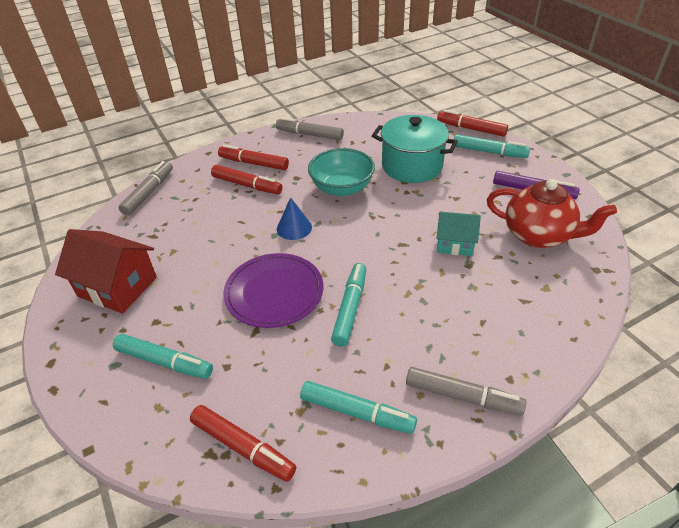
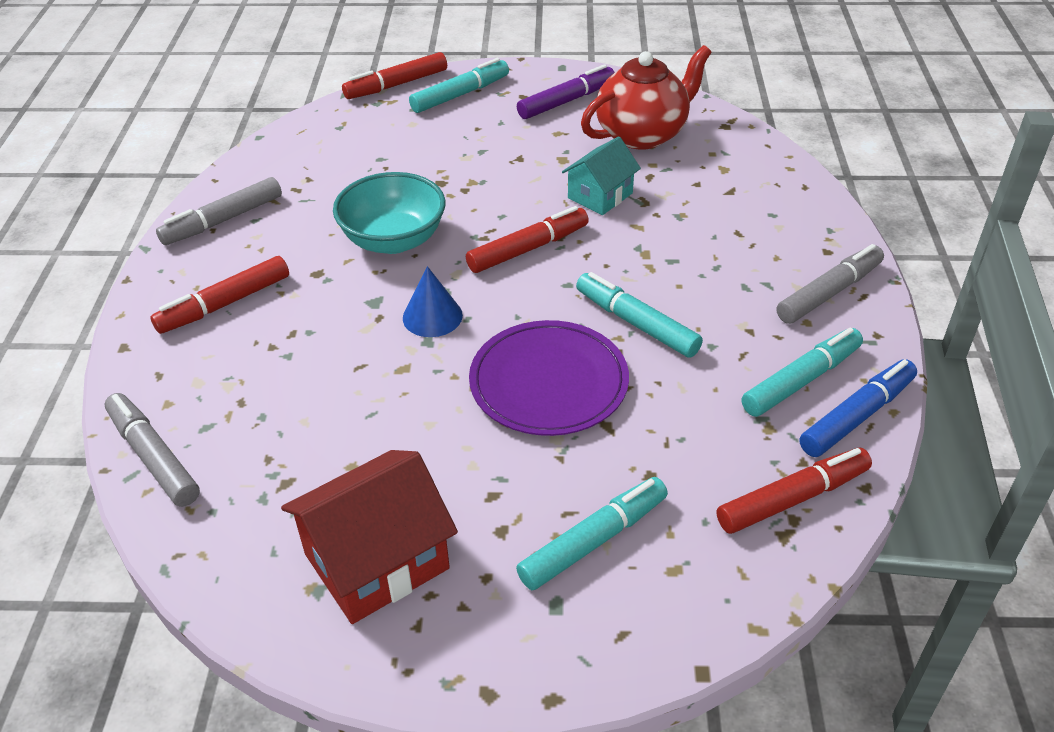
camera: 60 degrees left, 0 degrees up
red marker [211,165,283,194] -> red marker moved to [466,206,589,273]
turquoise pot [372,115,458,183] -> none
none -> blue marker [799,359,917,457]

